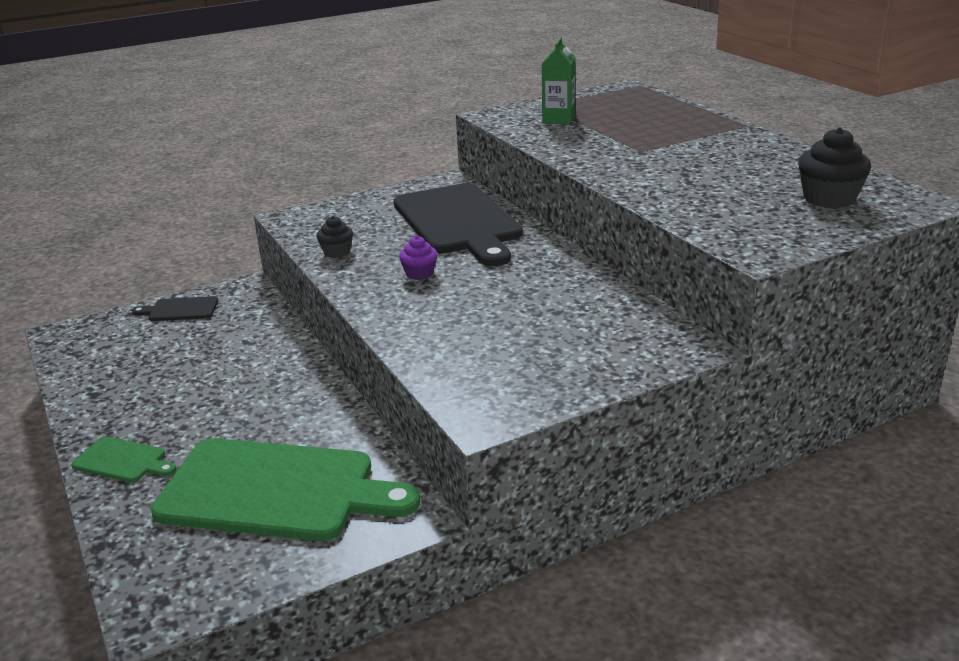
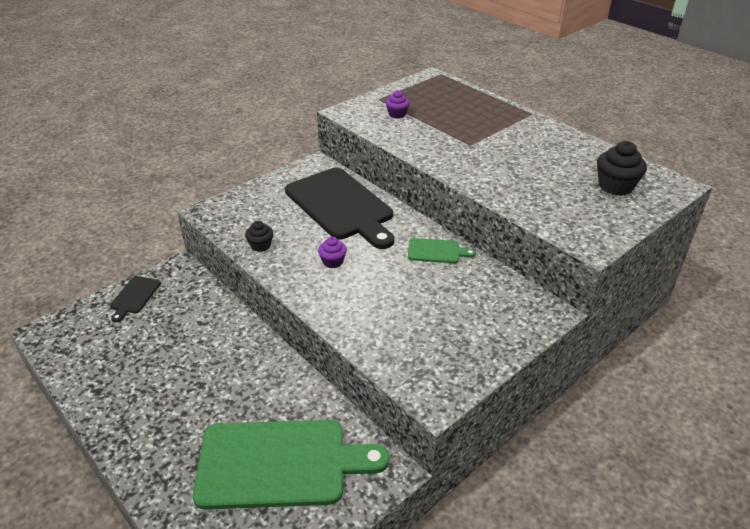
camera: 15 degrees left, 10 degrees up
green cutting board [71,436,176,482] -> green cutting board moved to [408,238,476,263]
black cutting board [132,296,218,321] -> black cutting board turned 60 degrees counterclockwise [110,276,161,323]
green carton [542,37,575,124] -> purple cupcake [386,90,410,119]

